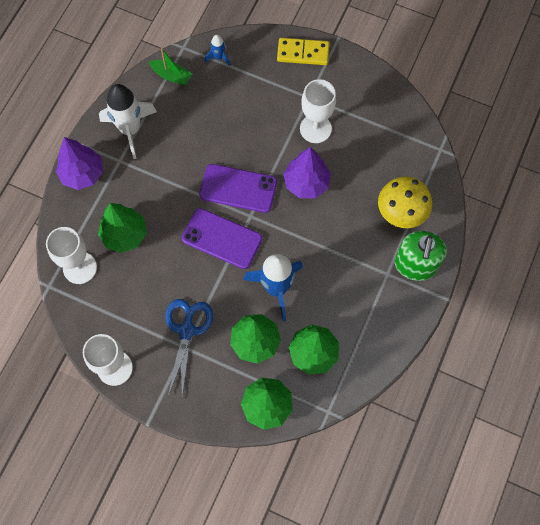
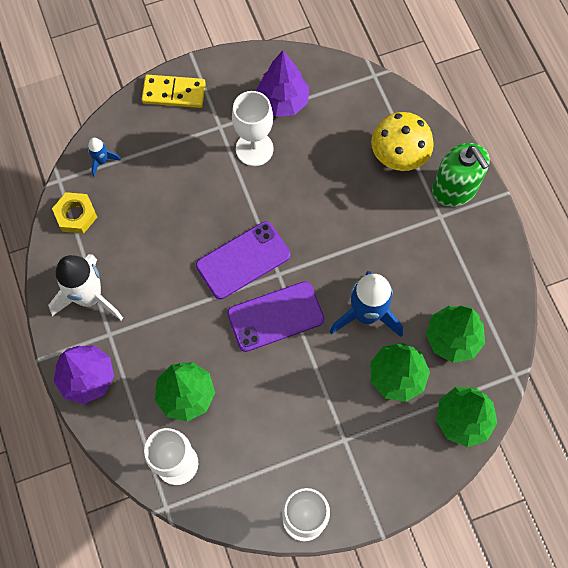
camera: 45 degrees left, 0 degrees up
green boat [149,48,192,86] -> yellow nut [52,192,97,234]
blue scissors [165,299,213,396] -> none
yellow domino [277,38,329,65] -> yellow domino turned 45 degrees clockwise [142,75,206,108]
purple tree [283,147,331,198] -> purple tree moved to [256,51,309,117]

